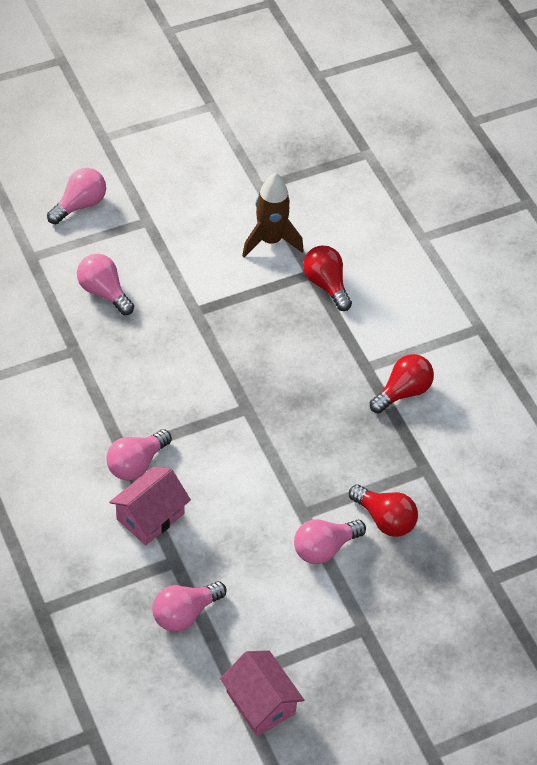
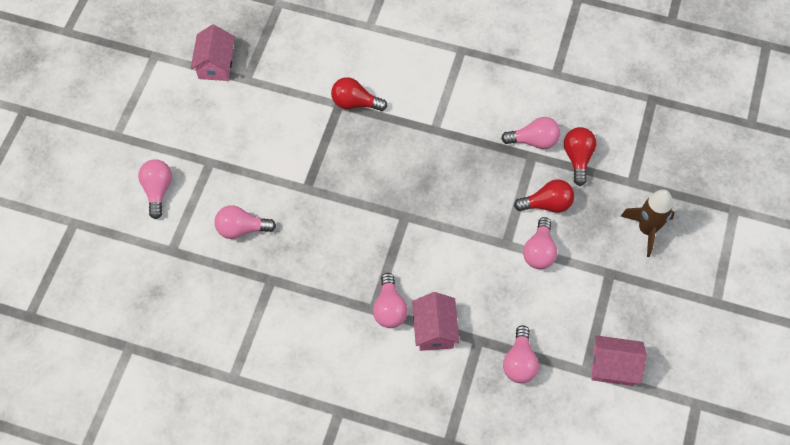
camera: 45 degrees left, 10 degrees up
brown rocket [242,173,304,257] -> brown rocket moved to [621,189,674,257]
red light bulb [370,354,434,413] -> red light bulb moved to [564,127,596,186]
none -> pink house [190,24,235,81]
none -> pink light bulb [501,117,560,149]

